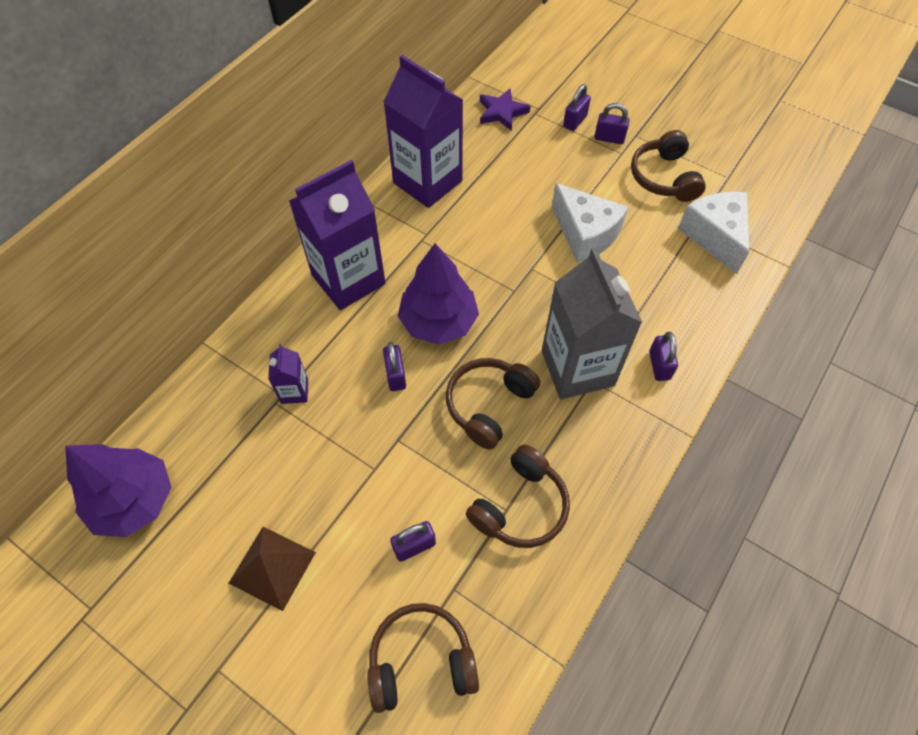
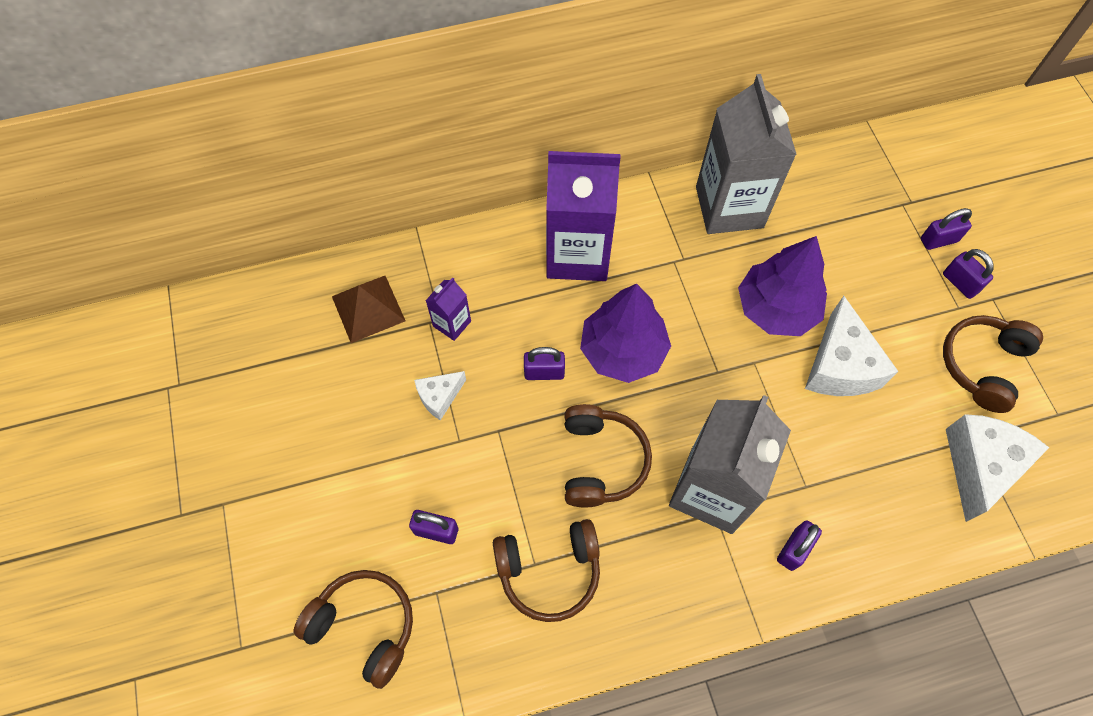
camera: 40 degrees right, 5 degrees up
purple tree [65,444,172,537] -> purple tree moved to [738,236,827,336]
brown pyramid [229,527,316,611] -> brown pyramid moved to [332,276,405,343]
purple padlock [383,342,406,391] -> purple padlock turned 60 degrees clockwise [524,347,565,380]
purple carton [384,55,463,208] -> grey carton [696,74,797,234]
brown headphones [446,358,540,450] -> brown headphones turned 105 degrees clockwise [564,404,652,507]
purple star [480,88,530,131] -> none
none -> white cheese [414,371,466,421]

